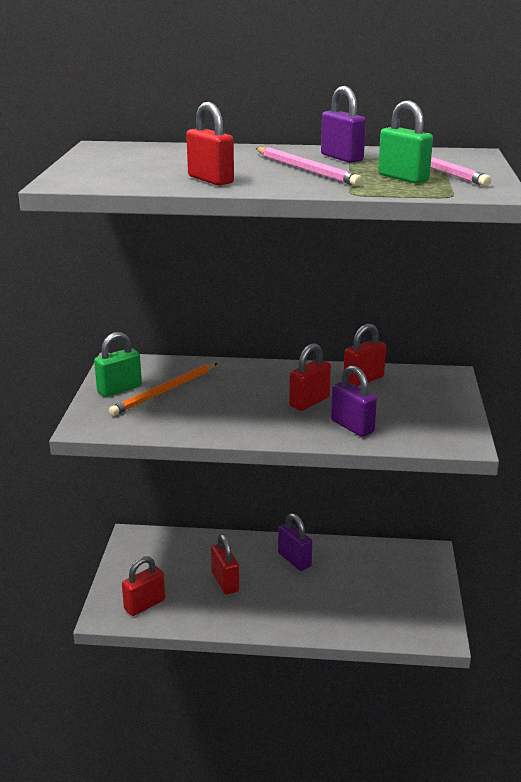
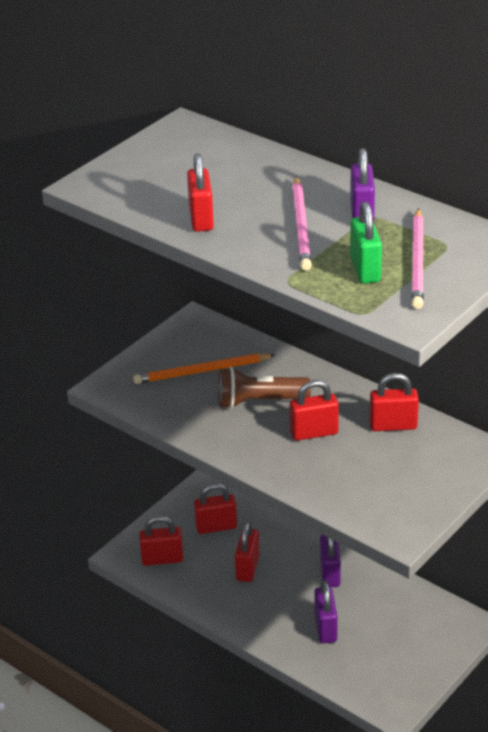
camera: 35 degrees right, 10 degrees up
green padlock [94,332,142,397] -> none
purple padlock [331,365,377,437] -> purple padlock moved to [314,580,338,643]
none -> red padlock [194,483,237,534]
none -> brown flashlight [218,367,311,409]

